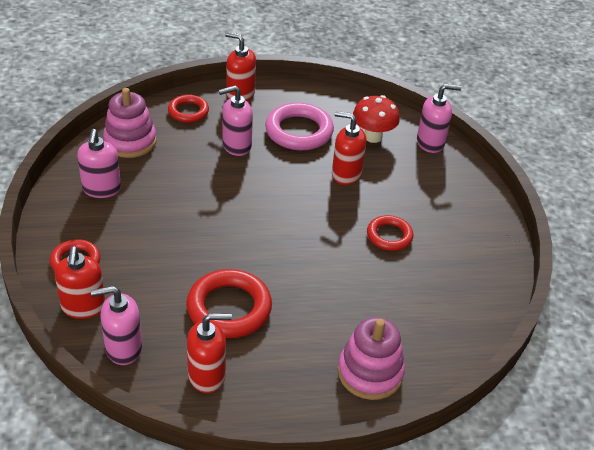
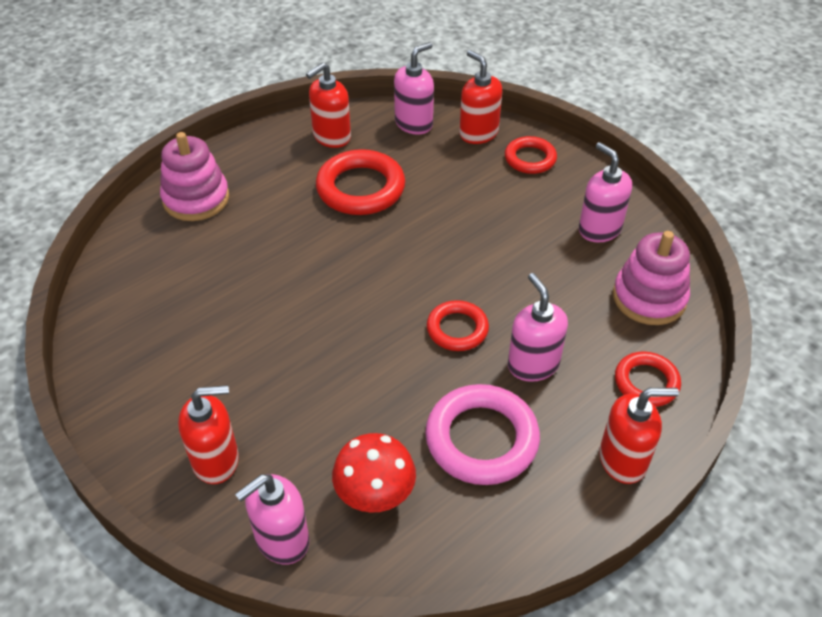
camera: 150 degrees right, 5 degrees up
pink soap dispenser [219,86,253,156] -> pink soap dispenser turned 60 degrees counterclockwise [508,273,568,382]
red soap dispenser [332,111,366,185] -> red soap dispenser moved to [178,385,239,484]
red ring [367,215,413,251] -> red ring moved to [427,300,489,351]

